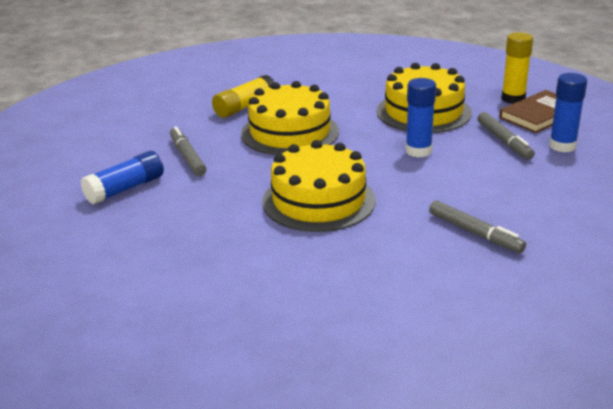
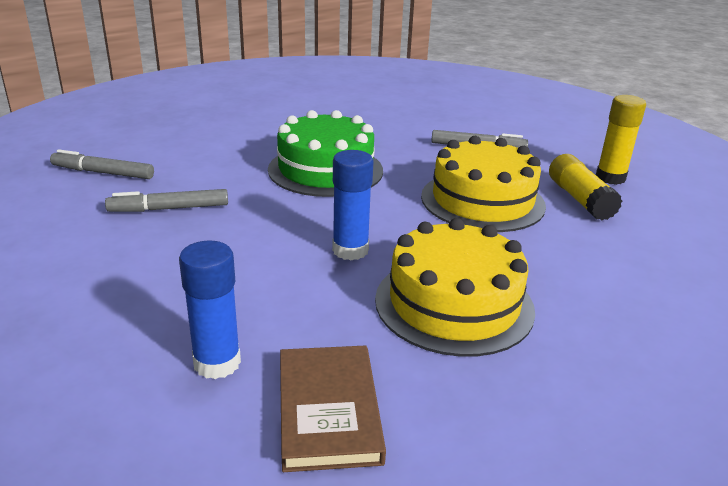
camera: 120 degrees right, 0 degrees up
blue glue stick [81,151,164,205] -> none
yellow cake [262,140,376,232] -> green cake [268,110,383,197]
grey marker [477,112,535,160] -> grey marker moved to [50,149,154,179]
yellow glue stick [501,32,533,104] -> yellow glue stick moved to [596,95,646,185]

